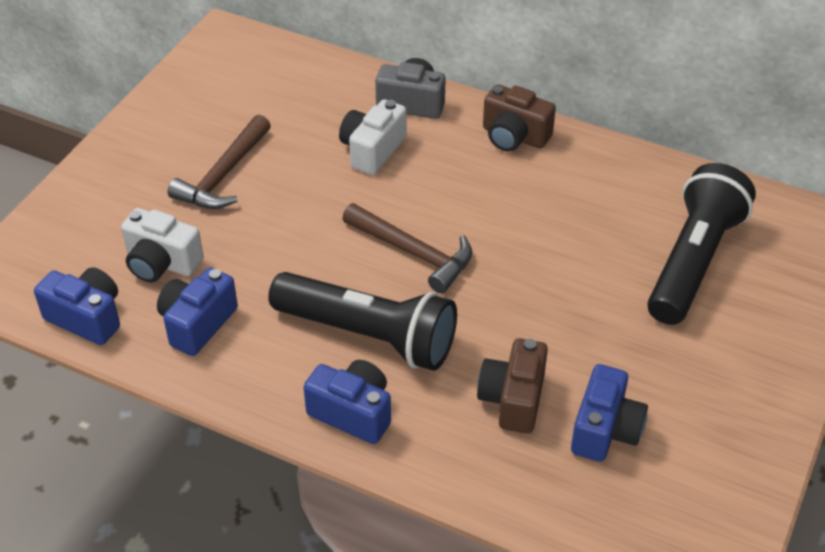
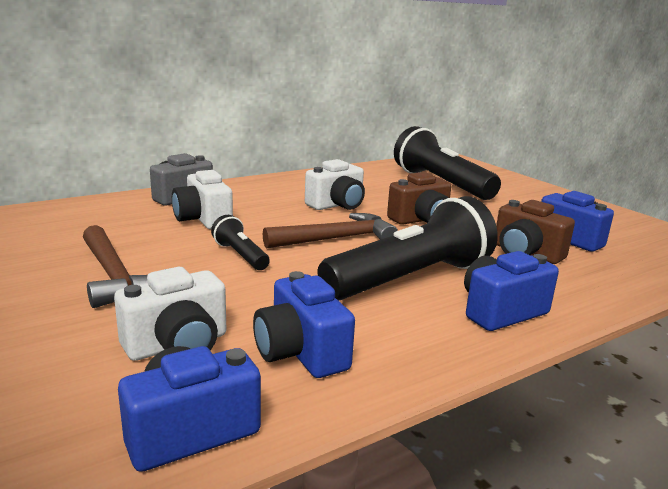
camera: 60 degrees left, 25 degrees down
brown camera [483,84,556,152] -> brown camera moved to [387,172,451,225]
none -> black flashlight [211,215,270,270]
none -> white camera [305,159,365,210]

